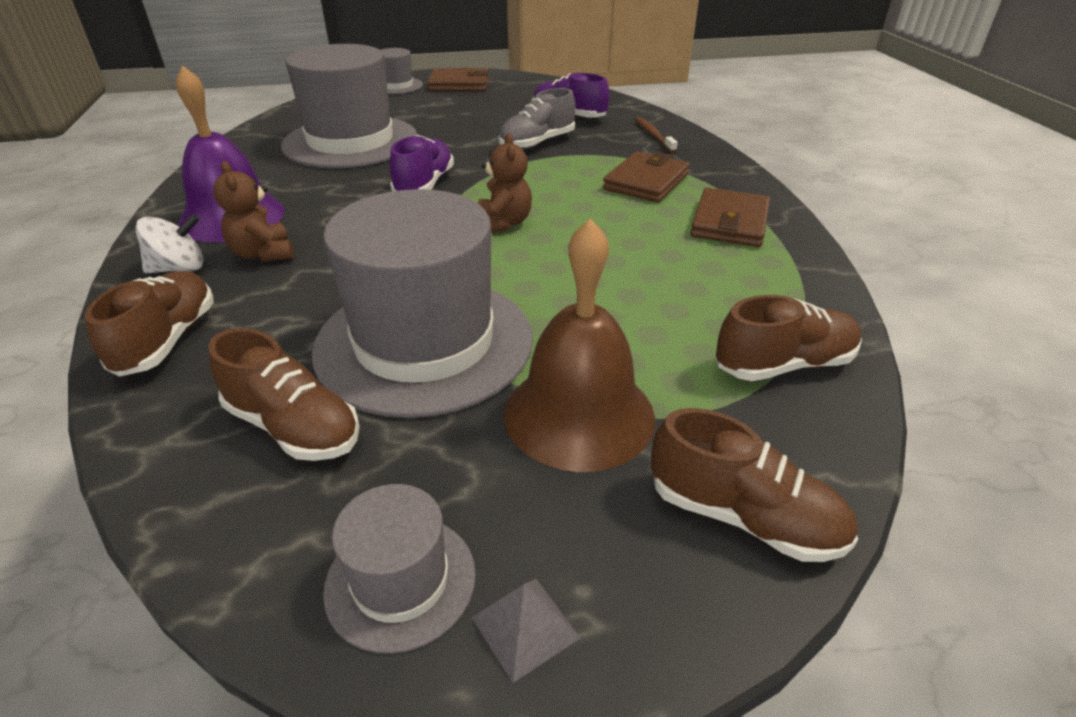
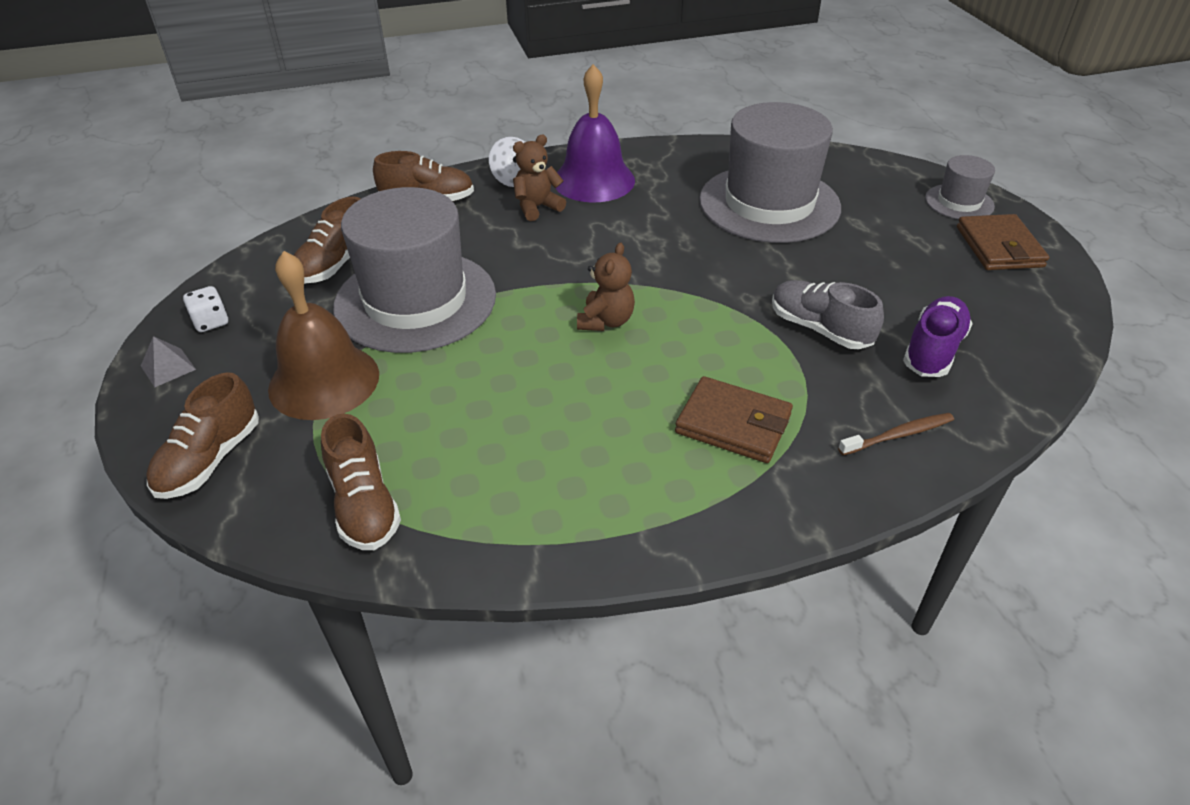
camera: 85 degrees right, 5 degrees up
grey hat [323,484,476,654] -> white dice [183,286,229,332]
purple shoe [390,135,454,191] -> none
brown teddy bear [478,133,532,233] -> brown teddy bear turned 60 degrees counterclockwise [577,242,635,331]
brown wallet [690,188,770,247] -> none

